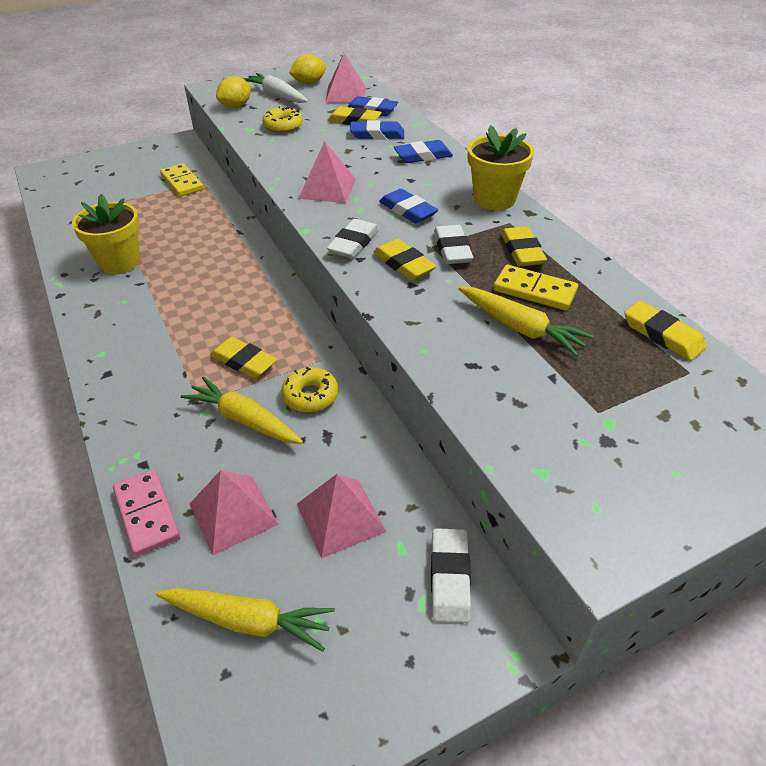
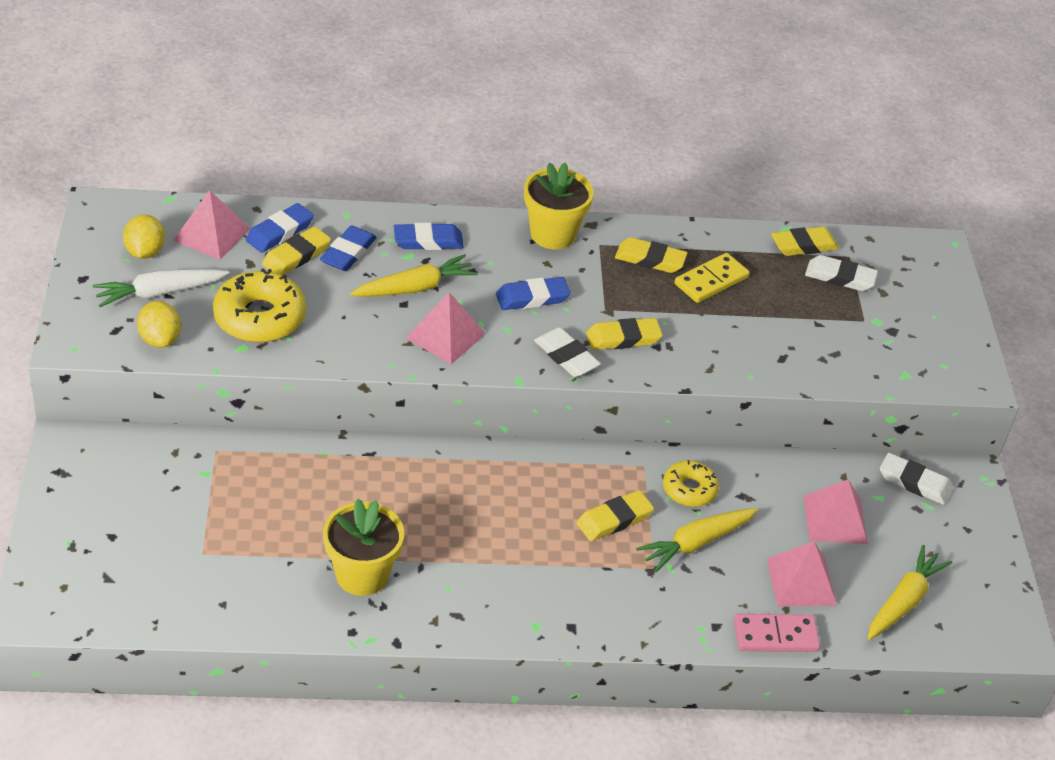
camera: 70 degrees left, 0 degrees up
yellow domino [160,163,204,196] -> none
yellow donut [262,106,303,133] -> yellow donut [213,268,306,342], size x1.65
blue eraser [394,140,453,163] -> blue eraser turned 75 degrees clockwise [394,223,464,250]
white eraser [434,225,473,264] -> white eraser moved to [805,255,878,291]
yellow carrot [459,287,594,357] -> yellow carrot moved to [350,254,478,297]

